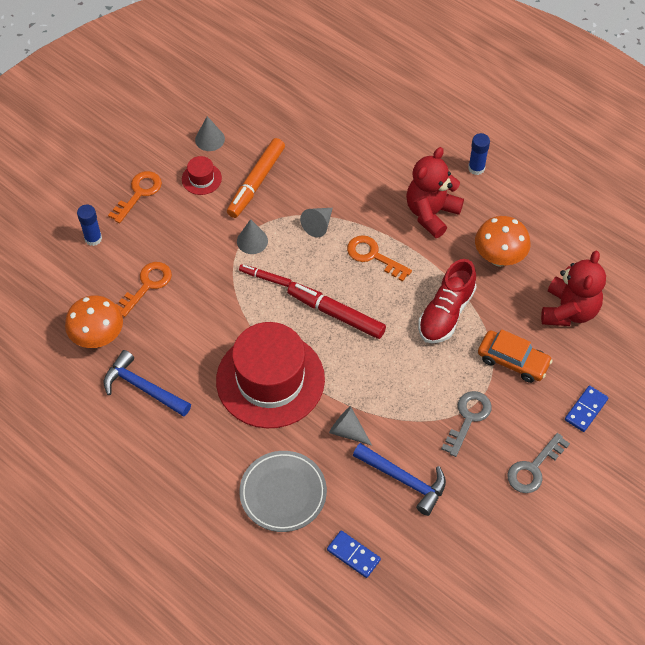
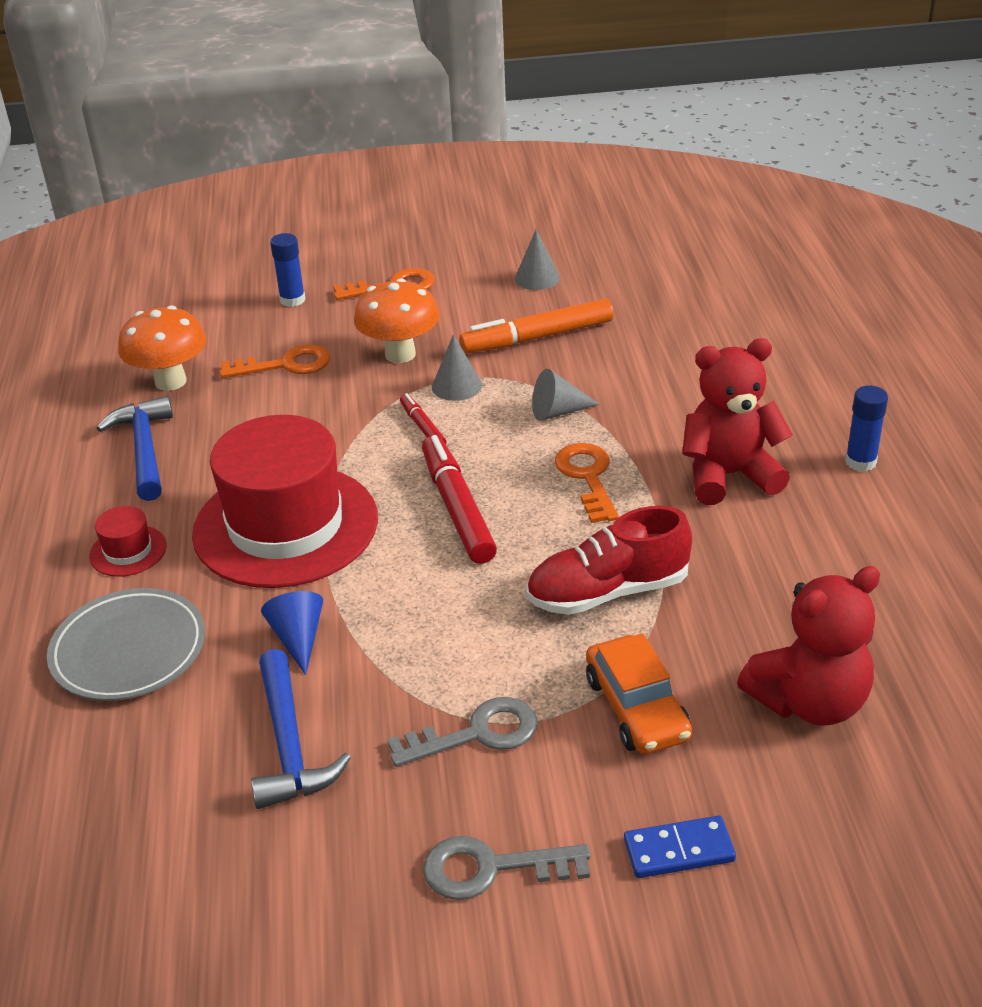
camera: 45 degrees right, 20 degrees down
red hat [182,156,222,195] -> red hat moved to [89,506,167,577]
blue domino [327,531,381,578] -> none
grey cone [329,406,372,446] -> blue cone [261,591,323,675]
orange mushroom [475,216,531,267] -> orange mushroom moved to [354,278,440,363]

